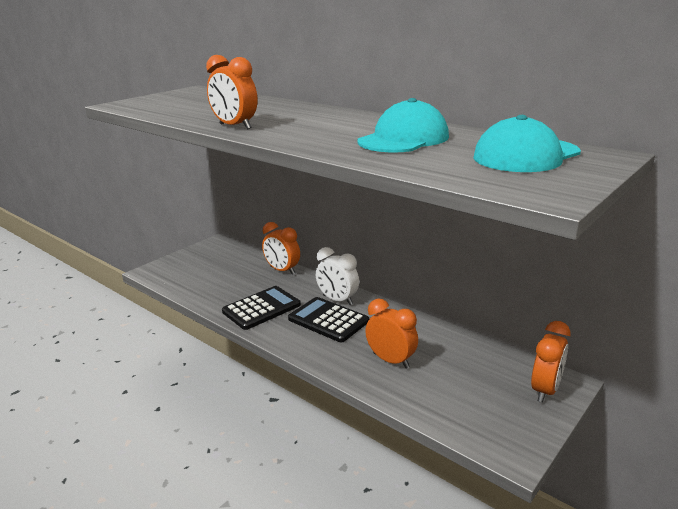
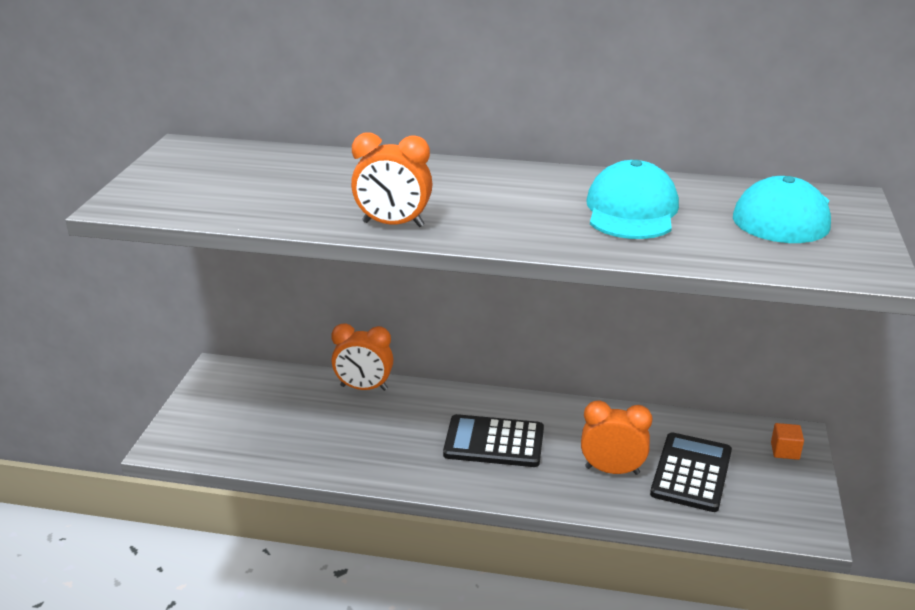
camera: 30 degrees left, 5 degrees up
black calculator [222,286,301,330] -> black calculator moved to [650,432,732,512]
white clock [316,247,359,305] -> none
orange clock [531,321,571,403] -> orange cube [771,423,804,460]

